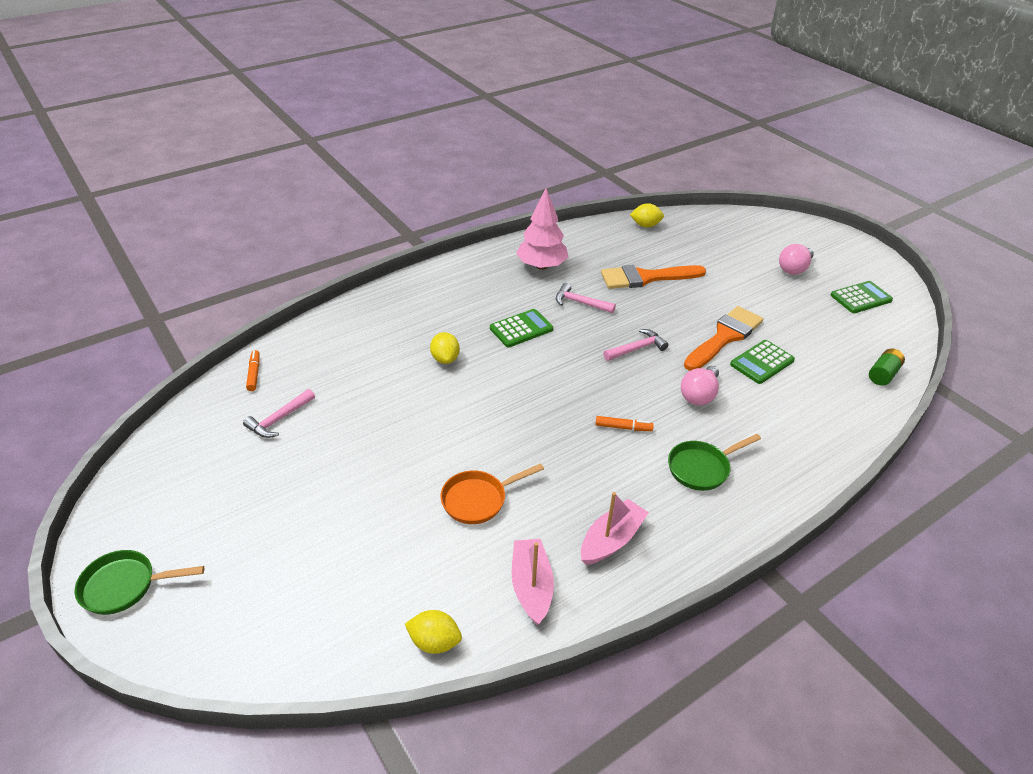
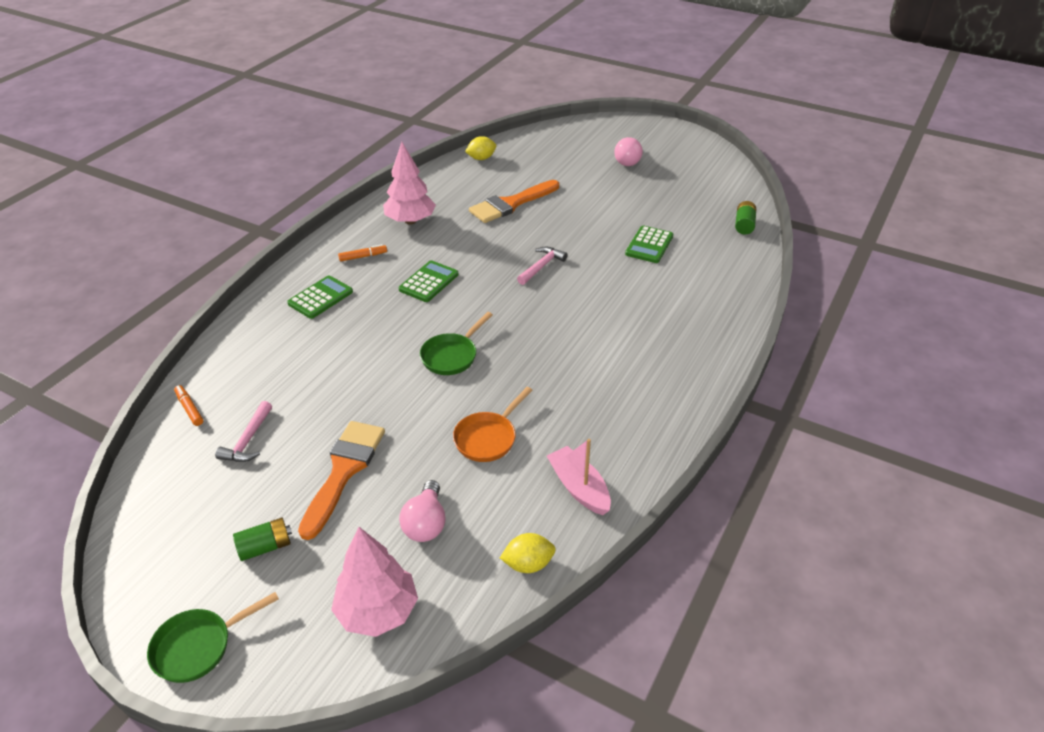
camera: 25 degrees left, 0 degrees up
yellow lemon [430,332,460,364] -> none
pink hammer [556,283,616,313] -> none
pink boat [581,492,649,565] -> none
orange marker [595,416,654,431] -> orange marker moved to [338,244,387,261]
green pan [668,434,761,491] -> green pan moved to [420,312,493,375]
pink light bulb [681,366,719,405] -> pink light bulb moved to [399,480,446,542]
orange brush [684,306,763,371] -> orange brush moved to [298,421,385,540]
green calculator [831,281,893,313] -> green calculator moved to [287,275,353,319]
none -> green battery [233,518,292,561]
none -> pink tree [331,527,418,637]

